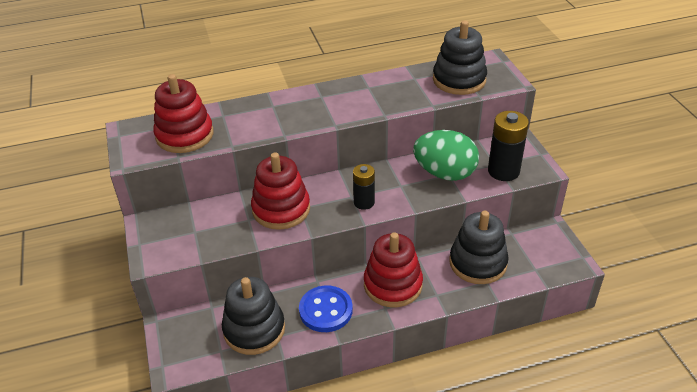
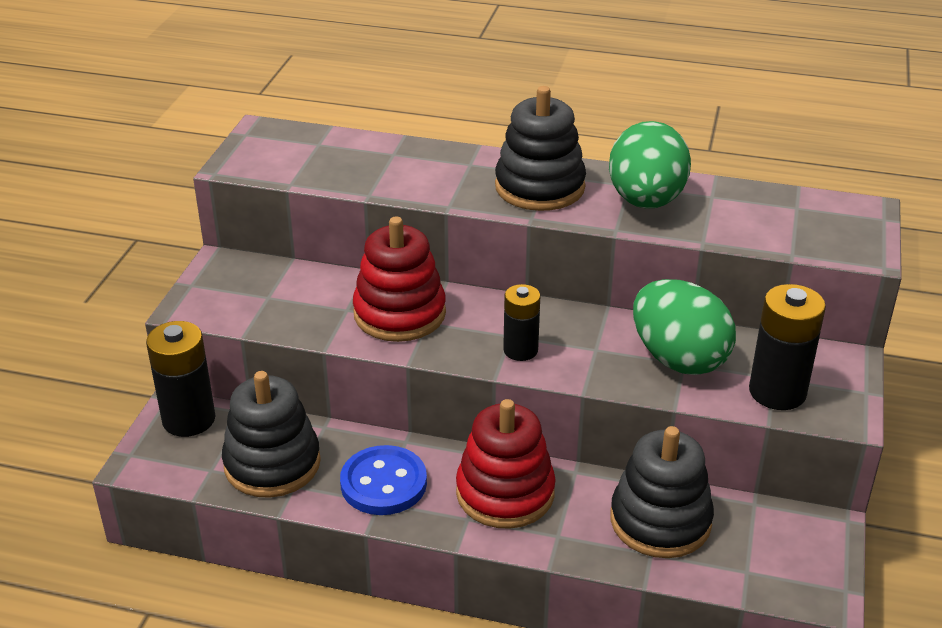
camera: 30 degrees right, 5 degrees down
red stacking toy [153,74,213,153] -> none
black stacking toy [433,20,487,95] -> black stacking toy moved to [495,86,586,211]
none -> black battery [146,321,216,437]
none -> green egg [609,121,691,209]

